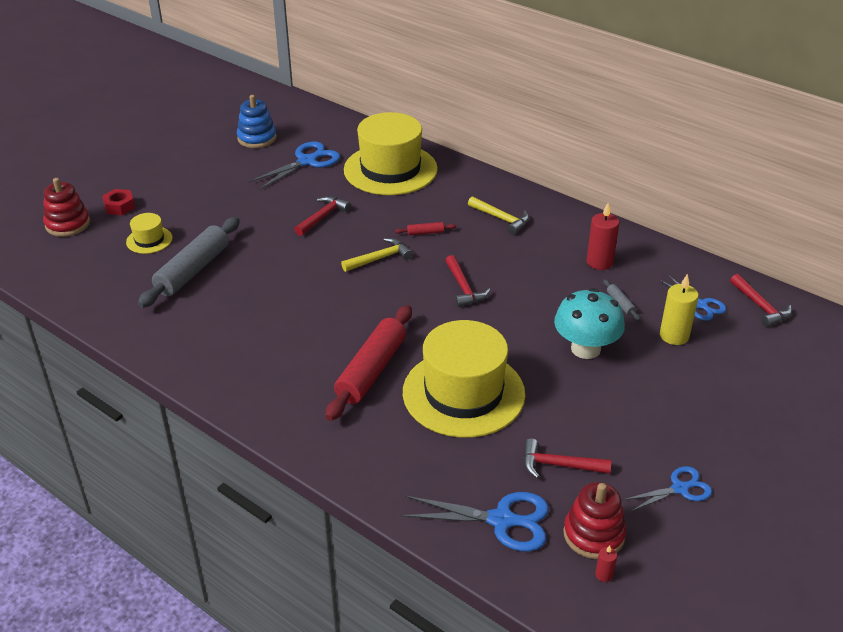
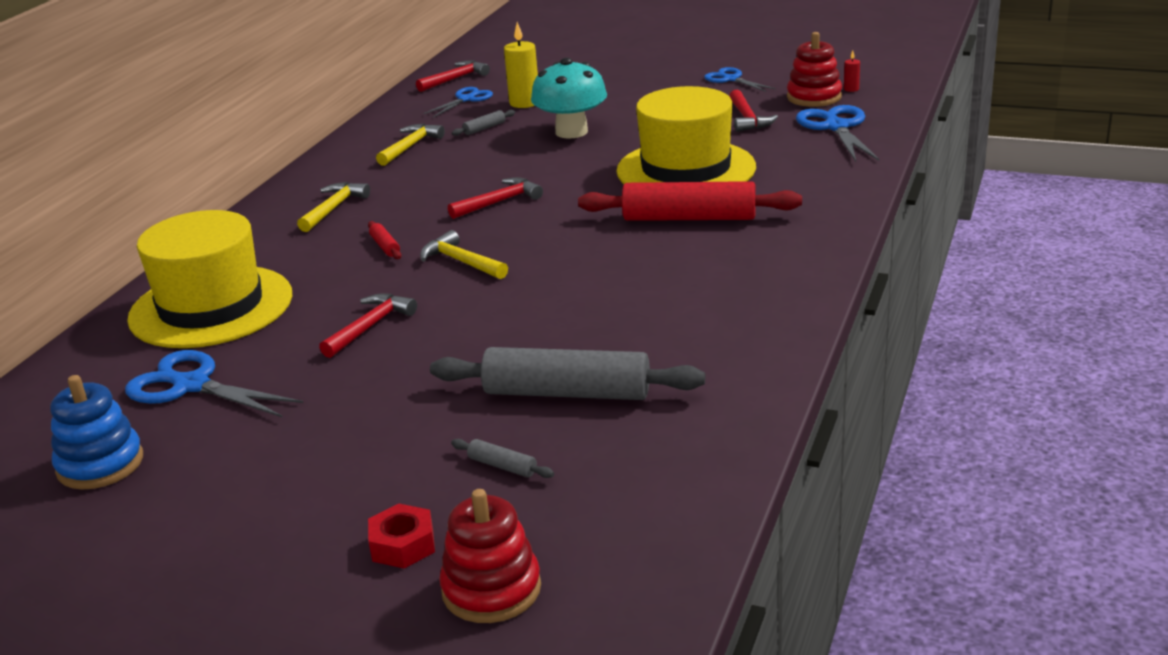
camera: 105 degrees left, 10 degrees down
yellow hat [126,213,172,254] -> grey rolling pin [451,439,554,478]
red hammer [294,196,351,236] -> red hammer turned 105 degrees clockwise [319,293,417,358]
red candle [586,203,620,270] -> yellow hammer [376,124,445,166]

